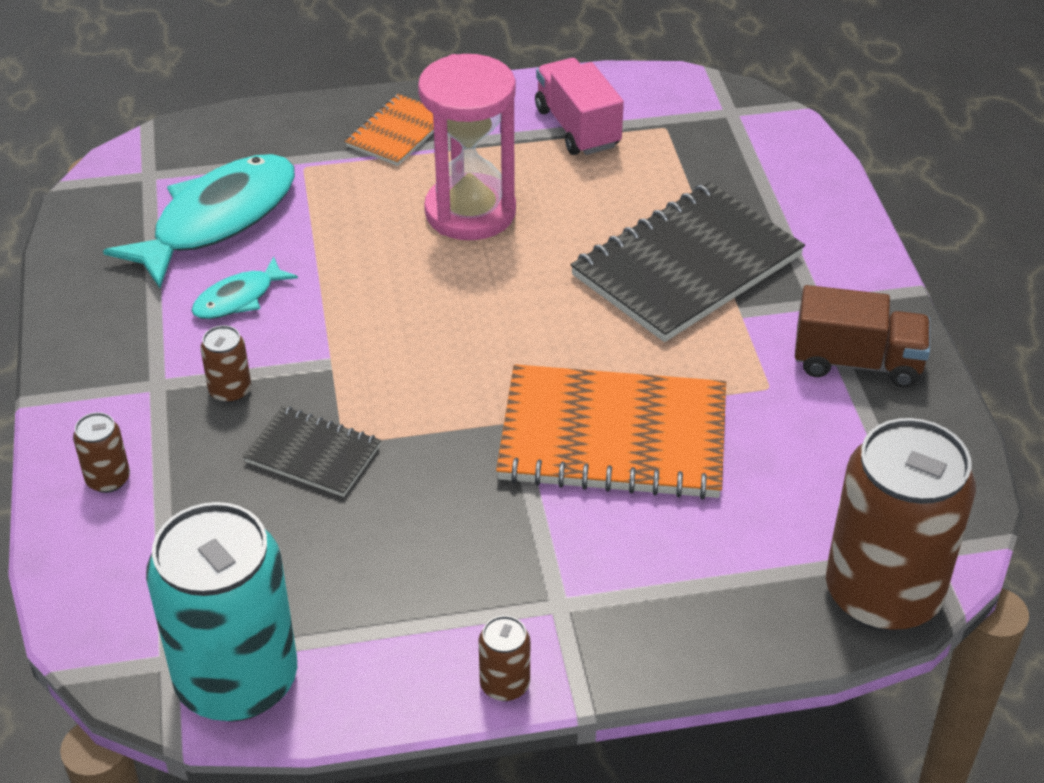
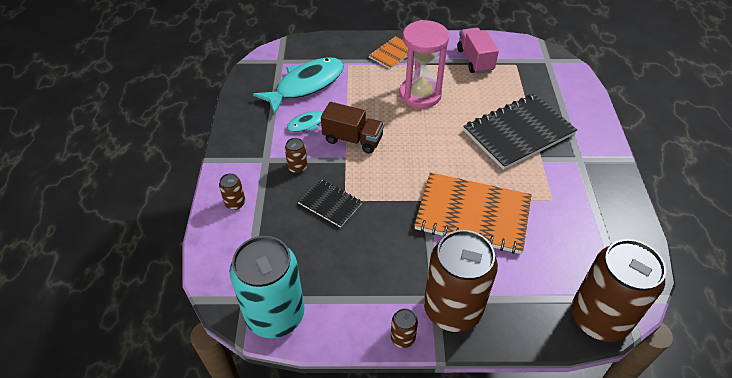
camera: 10 degrees right, 5 degrees up
brown truck [795,285,930,388] -> brown truck moved to [321,102,384,154]
none -> brown can [424,230,498,332]

